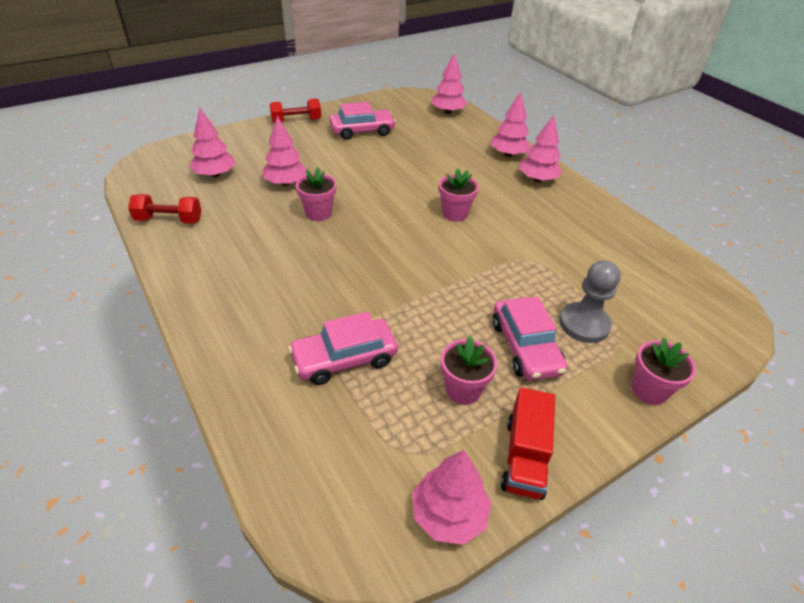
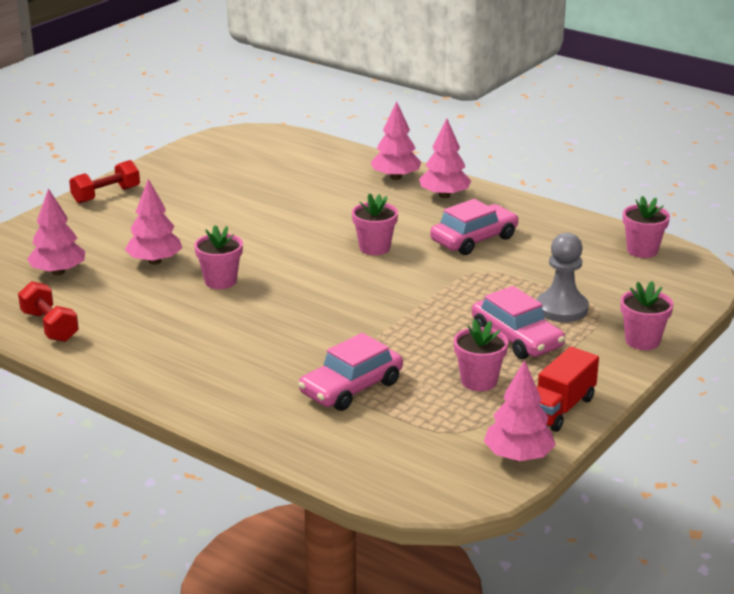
camera: 20 degrees left, 15 degrees down
red dumbbell [128,194,201,224] -> red dumbbell turned 75 degrees clockwise [18,281,79,342]
pink car [329,102,396,140] -> pink car moved to [430,199,519,255]
pink tree [432,53,468,114] -> none
red truck [501,387,555,500] -> red truck turned 45 degrees clockwise [537,346,599,432]
none -> pink flower pot [623,196,670,258]

